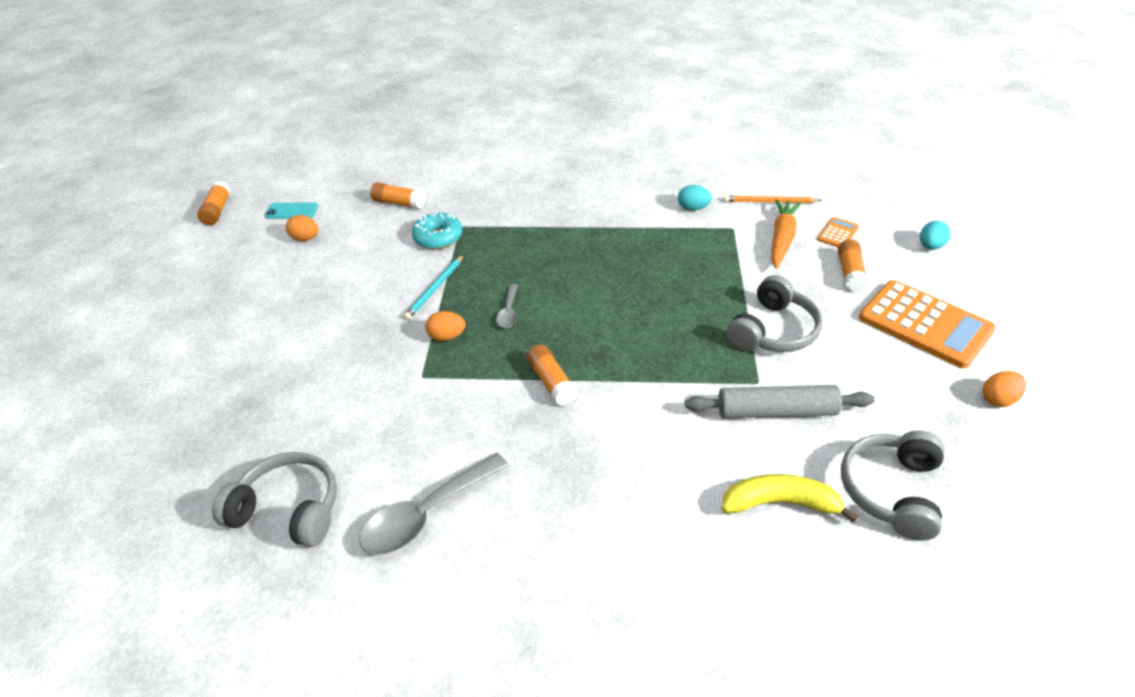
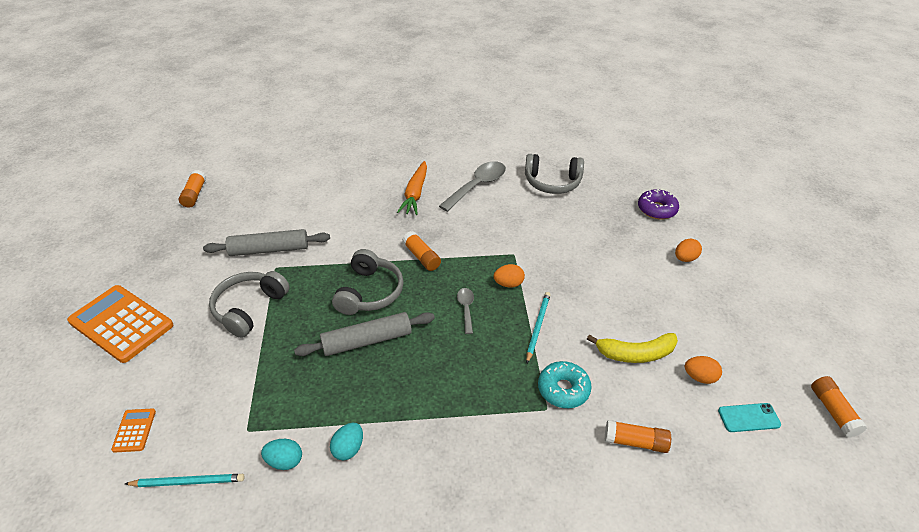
camera: 170 degrees right, 0 degrees up
yellow banana [721,474,859,523] -> yellow banana moved to [587,333,678,363]
orange pencil [724,195,822,203] -> turquoise pencil [125,474,245,487]
orange carrot [771,199,802,269] -> orange carrot moved to [397,161,427,215]
orange calculator [817,217,859,247] -> orange calculator turned 150 degrees clockwise [111,408,156,453]
orange glue stick [838,239,868,292] -> orange glue stick moved to [179,170,206,208]
grey headphones [841,430,944,541] -> grey headphones moved to [332,249,404,315]
turquoise egg [920,221,950,250] -> turquoise egg moved to [330,423,363,461]
orange egg [983,371,1026,407] -> orange egg moved to [675,239,702,262]
none -> grey rolling pin [294,312,435,356]
none -> purple donut [638,189,679,219]

